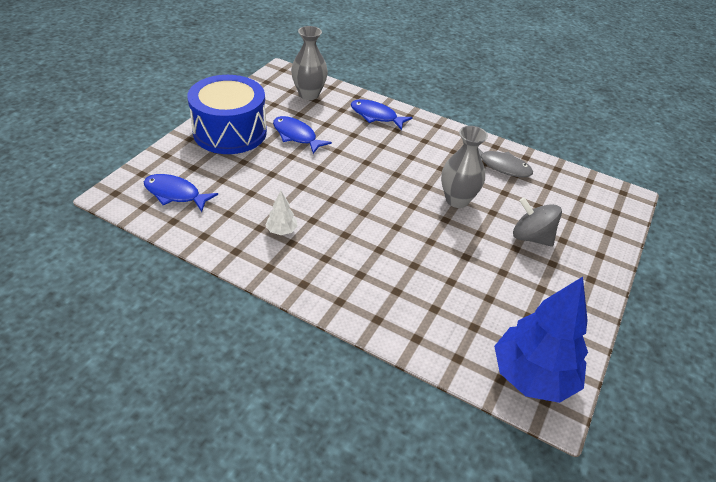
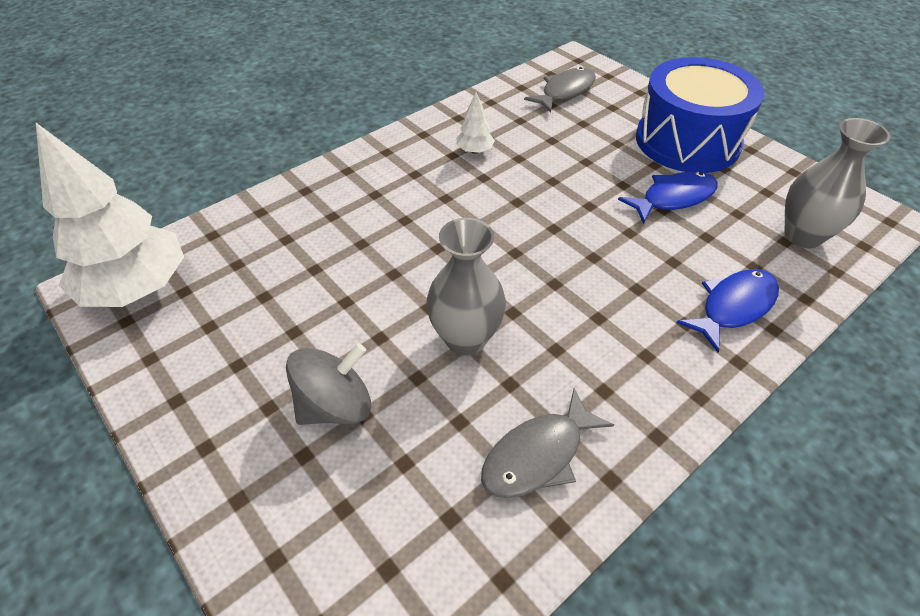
camera: 115 degrees right, 5 degrees up
blue fish [144,174,218,212] -> grey fish [524,67,596,113]
blue tree [494,277,588,403] -> white tree [36,123,184,307]

